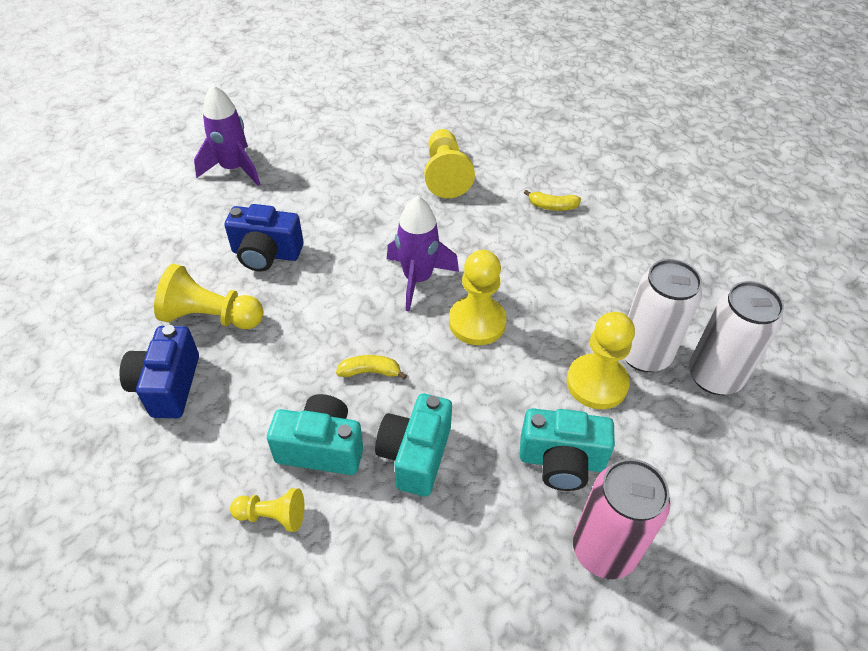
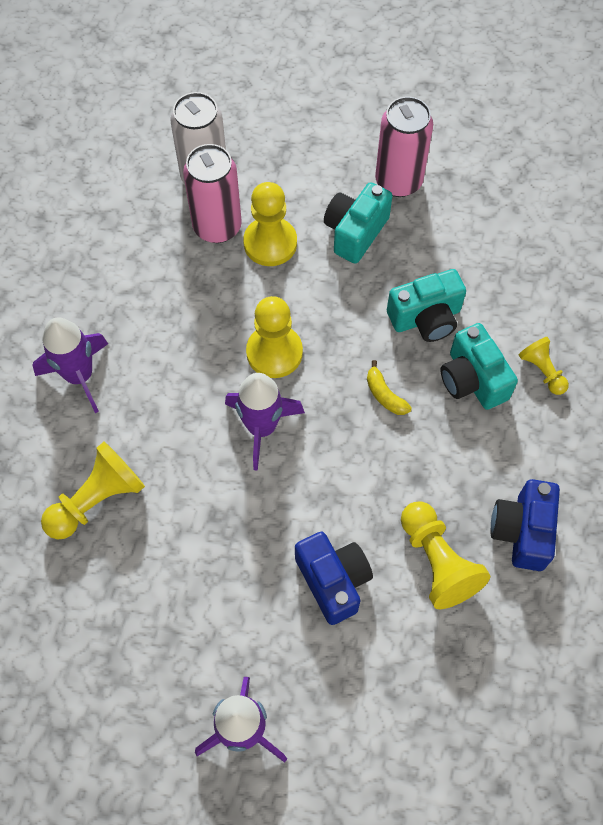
camera: 125 degrees left, 15 degrees up
blue camera [119,325,199,418] -> blue camera turned 135 degrees clockwise [491,479,560,571]
turquoise camera [520,408,615,491] -> turquoise camera turned 120 degrees counterclockwise [324,182,392,264]
yellow banana [524,190,581,211] -> purple rocket [33,317,108,413]
white can [624,259,702,372] -> pink can [183,144,242,243]

